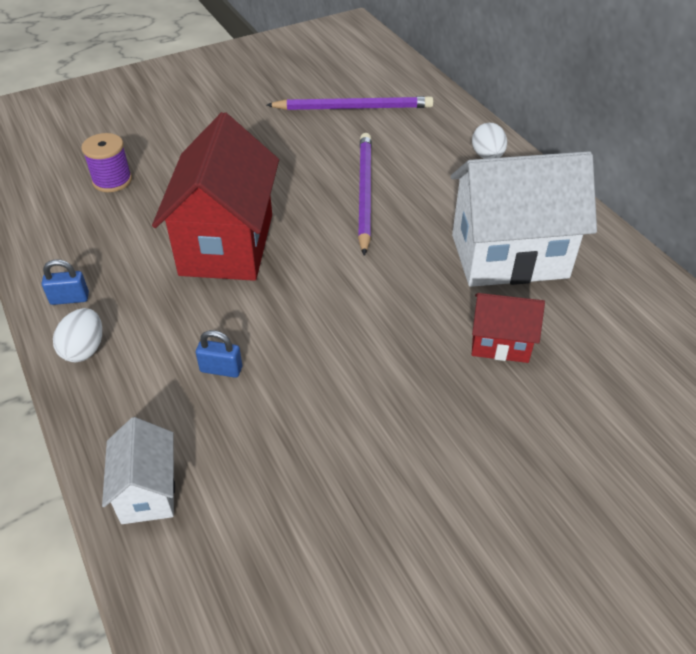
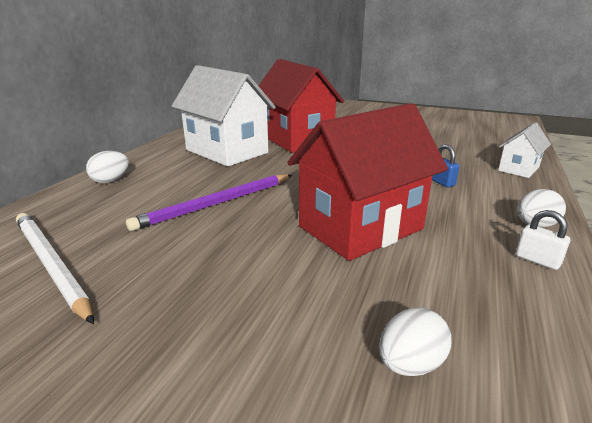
camera: 130 degrees left, 20 degrees down
blue padlock [42,259,89,305] -> white padlock [516,210,570,270]
purple spool [81,133,132,192] -> white egg [379,307,451,376]
purple pencil [267,96,434,110] -> white pencil [16,213,94,324]
red house [472,293,545,363] -> red house [258,59,344,153], size x2.01

